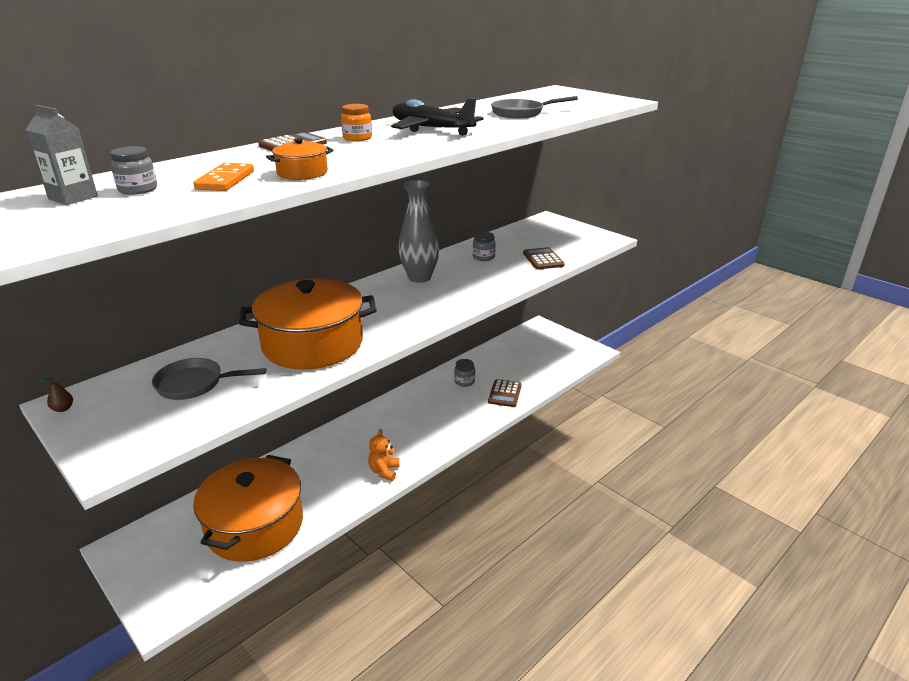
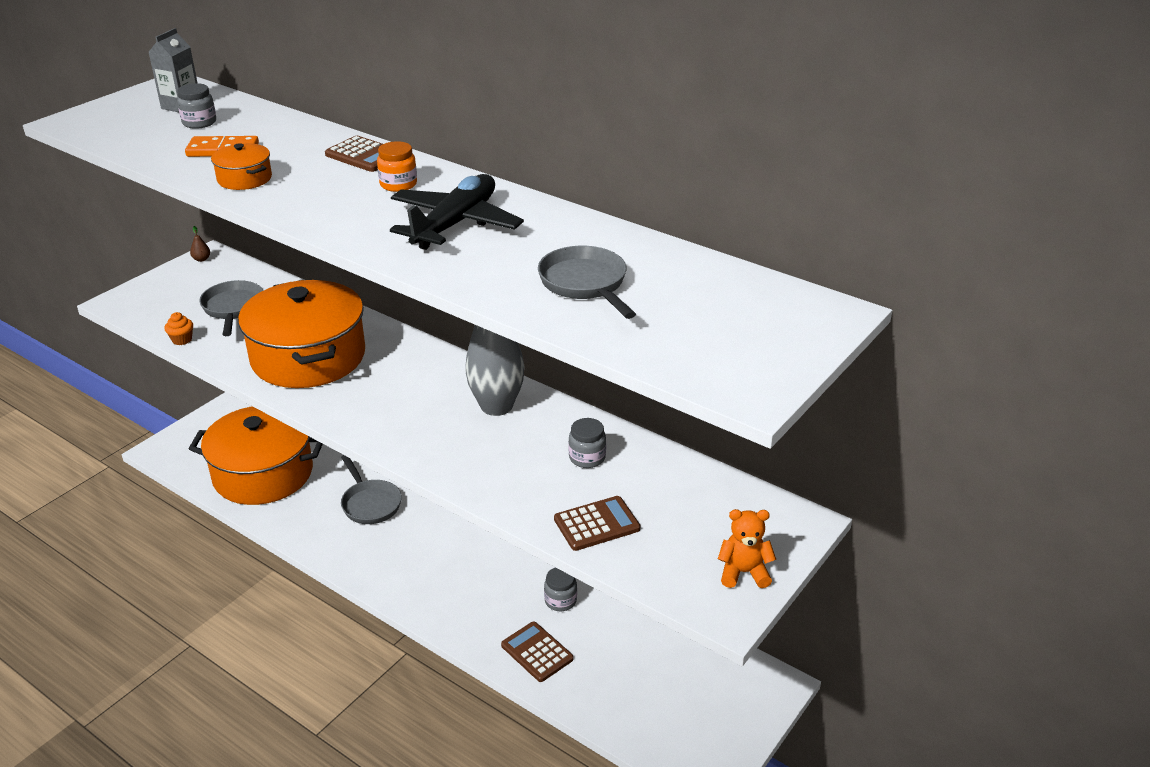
camera: 80 degrees right, 5 degrees up
orange teddy bear [368,429,399,481] -> orange teddy bear moved to [718,509,776,588]
brown calculator [488,379,522,407] -> brown calculator turned 45 degrees clockwise [501,622,574,682]
none -> orange cupcake [164,312,193,345]
none -> grey pan [341,455,402,524]

